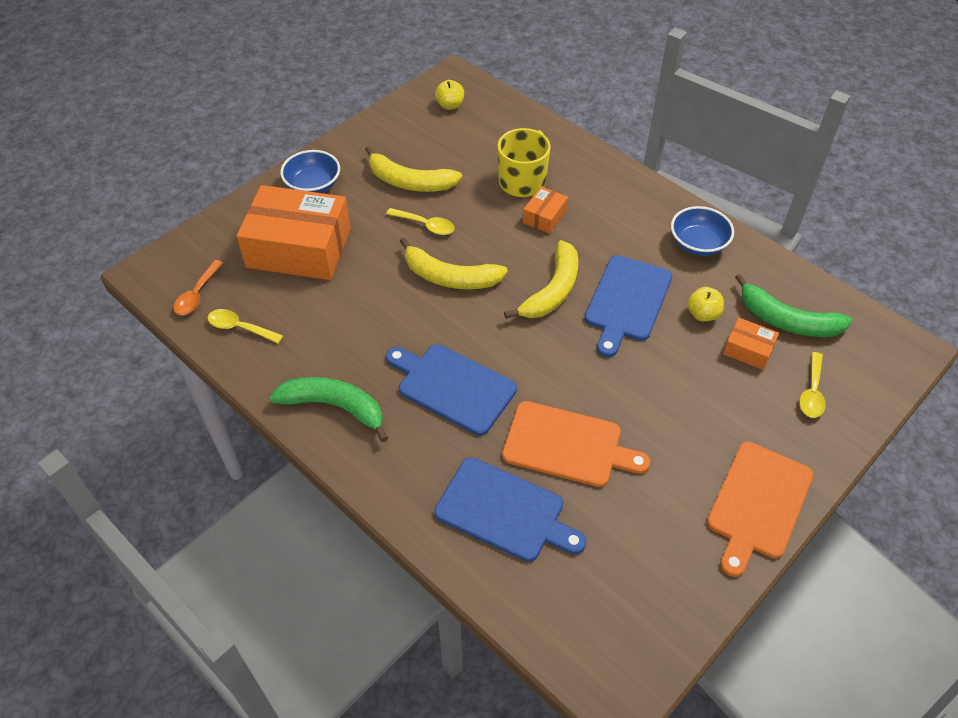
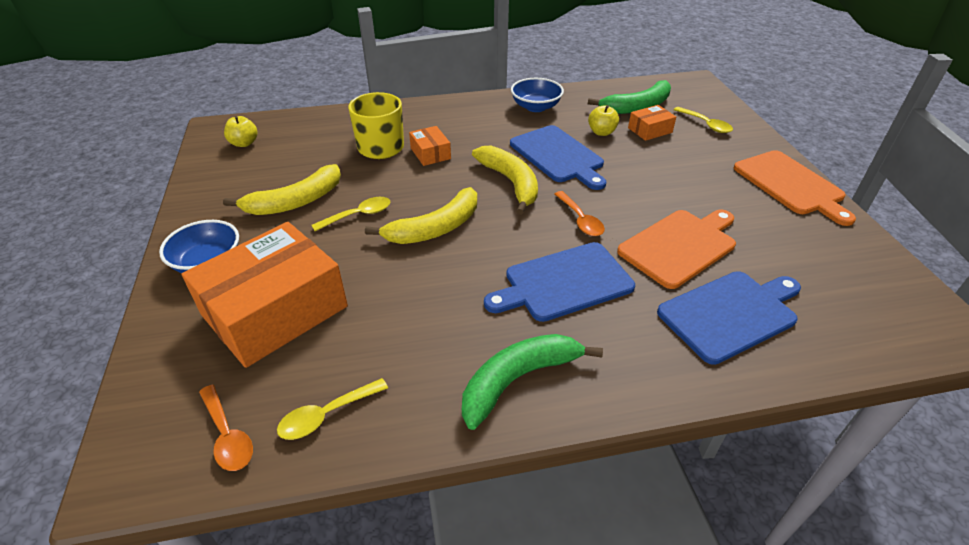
camera: 55 degrees left, 10 degrees down
none -> orange spoon [554,191,605,236]

